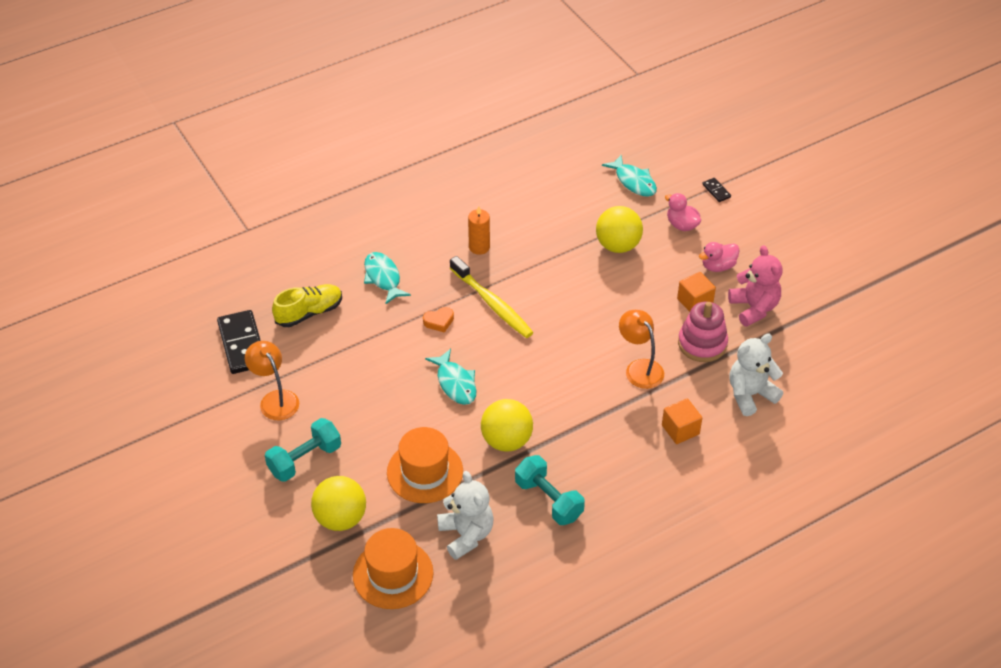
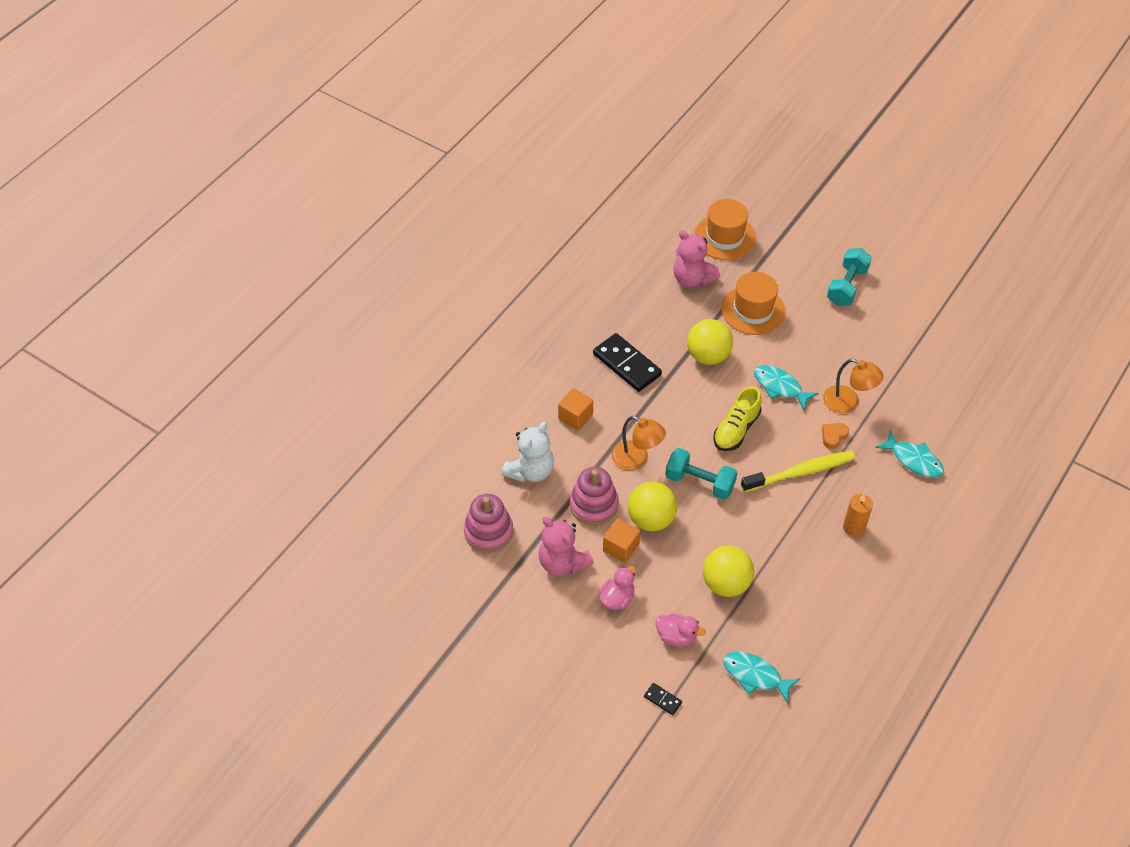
camera: 155 degrees right, 5 degrees up
black domino [217,310,261,374] -> black domino moved to [593,333,662,392]
orange lamp [245,341,299,420] -> orange lamp moved to [823,359,884,414]
yellow shoe [272,284,342,327] -> yellow shoe moved to [713,386,761,451]
yellow ball [311,476,366,531] -> yellow ball moved to [628,482,677,531]
white teddy bear [437,471,493,560] -> pink teddy bear [673,230,720,287]
yellow toothbrush [450,256,534,338] -> yellow toothbrush turned 135 degrees clockwise [741,451,855,492]
turquoise dumbbell [515,455,585,525] -> turquoise dumbbell moved to [665,448,738,500]
none -> pink stacking toy [464,494,513,553]

